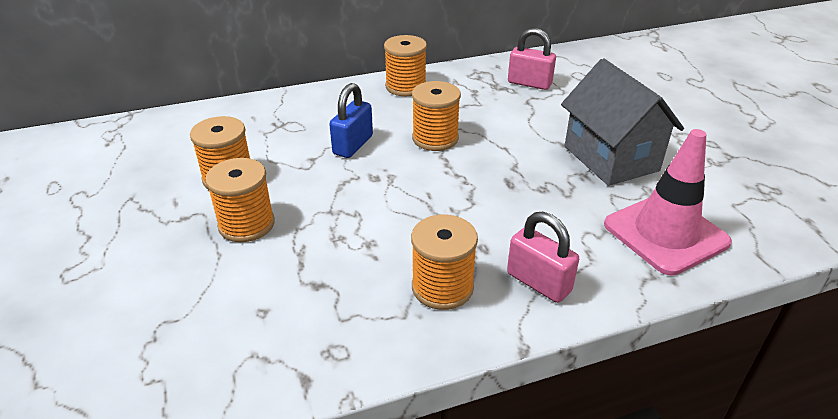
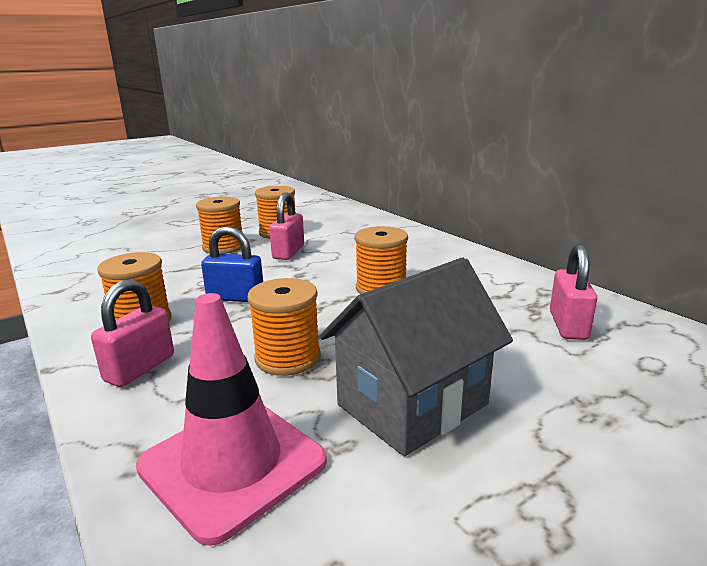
camera: 75 degrees right, 15 degrees down
blue padlock [329,83,373,158] -> blue padlock moved to [201,226,263,302]
orange spool [384,35,427,96] -> orange spool moved to [248,278,321,376]
none -> pink padlock [269,192,304,260]

